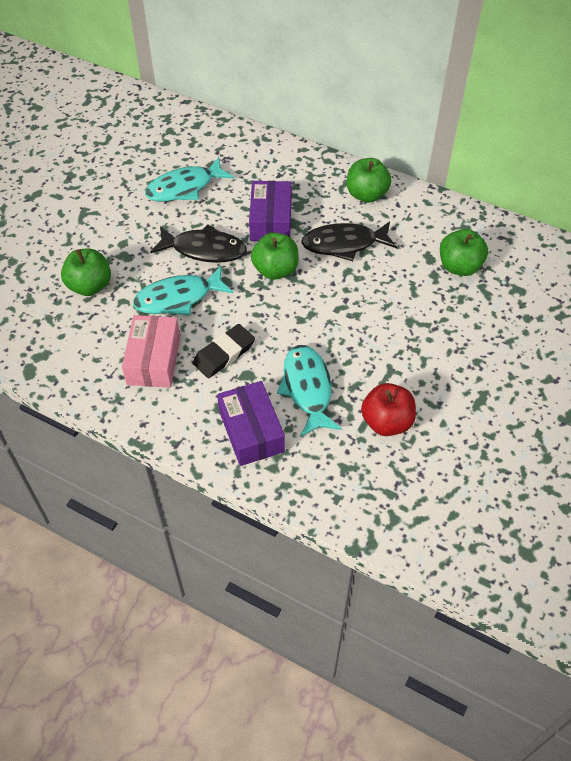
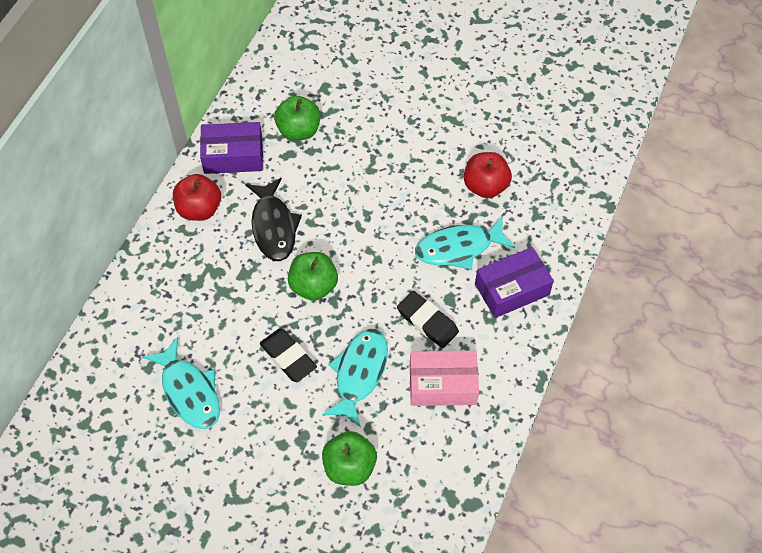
camera: 95 degrees left, 5 degrees up
turquoise fish [133,266,233,315] -> turquoise fish turned 135 degrees counterclockwise [322,329,388,427]
black fish [150,224,247,263] -> black eraser [260,328,317,382]
purple box [249,181,292,241] -> purple box moved to [200,122,263,174]
green apple [347,158,392,202] -> red apple [173,174,221,221]

